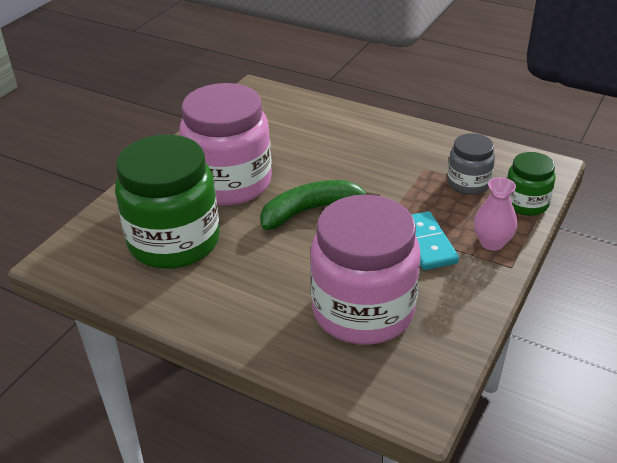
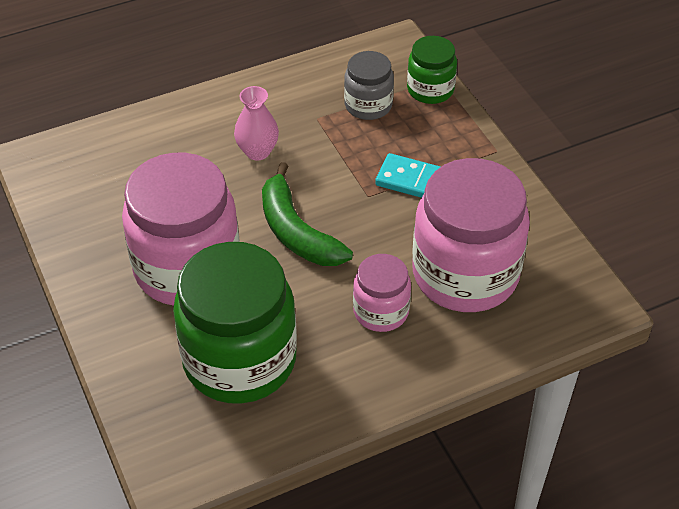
camera: 55 degrees left, 10 degrees up
green banana [260,180,380,230] -> green banana turned 45 degrees counterclockwise [262,162,353,266]
pink vase [474,177,517,251] -> pink vase moved to [234,86,279,161]
none -> pink jar [353,254,411,332]

